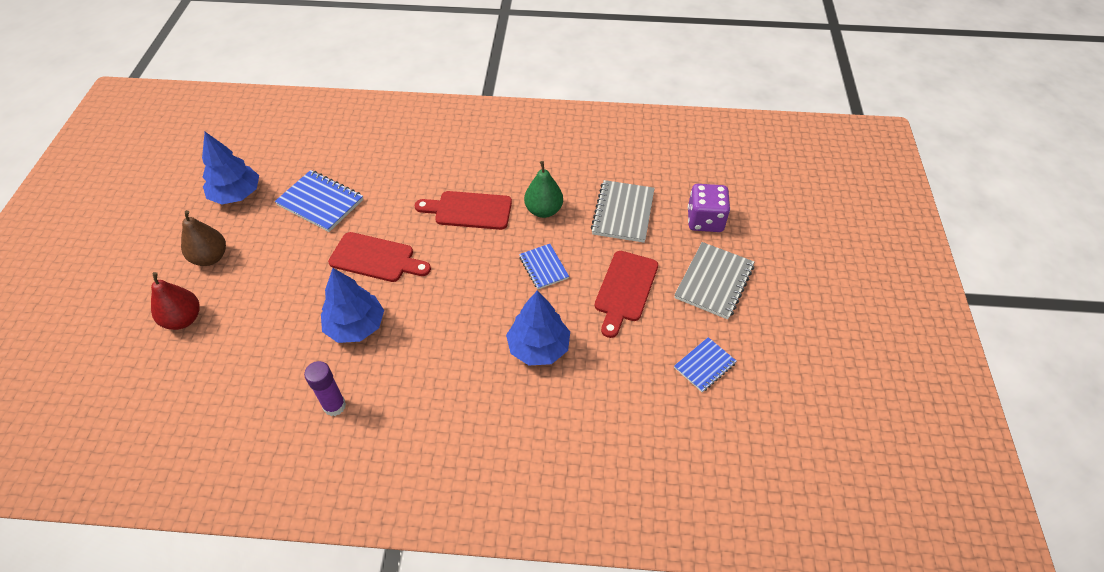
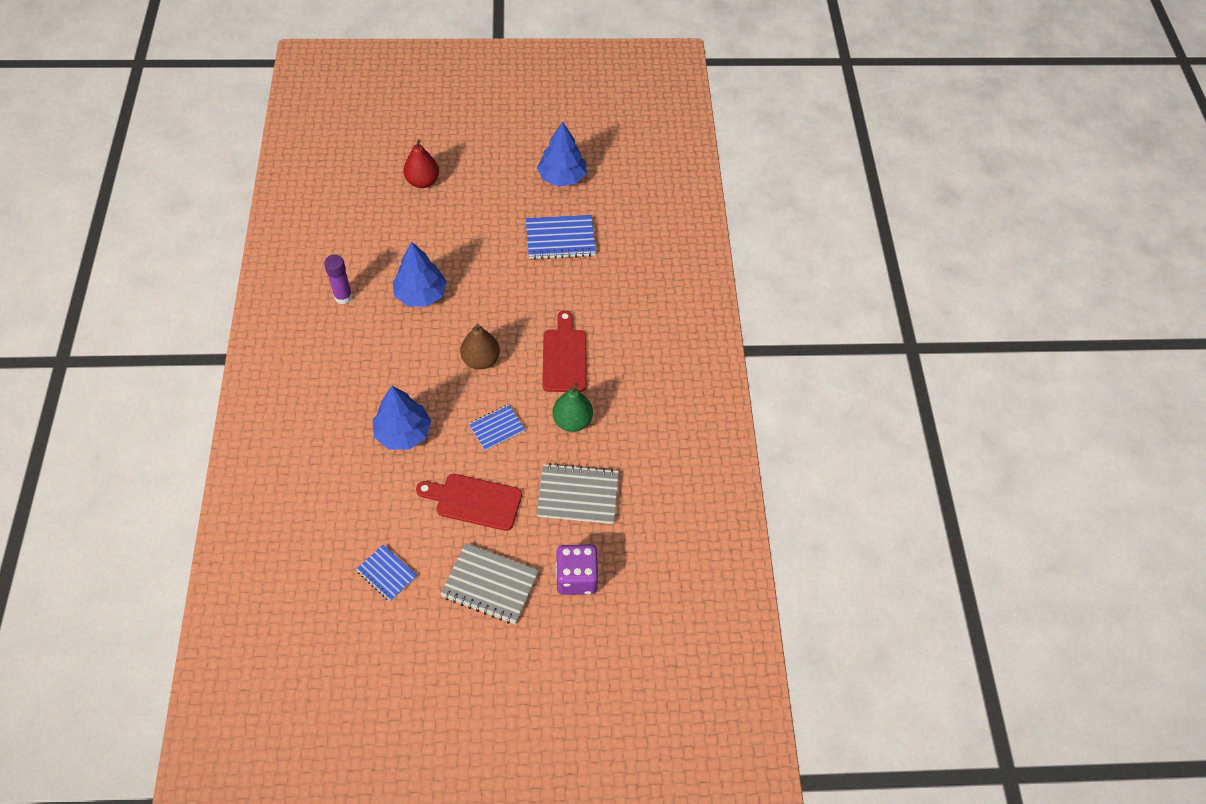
camera: 80 degrees right, 5 degrees up
brown pear [181,210,226,266] -> brown pear moved to [460,324,500,370]
blue notebook [275,170,363,232] -> blue notebook turned 60 degrees clockwise [526,215,596,260]
red cutting board [328,232,431,282] -> none

